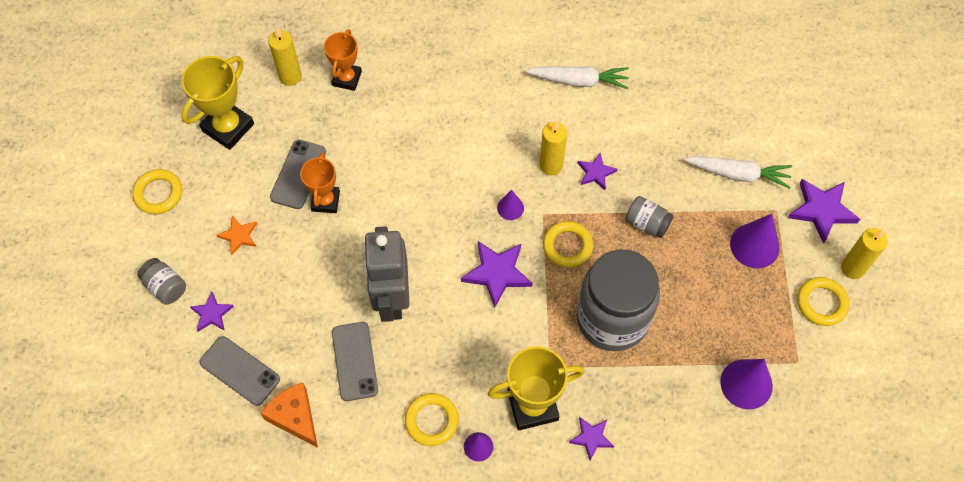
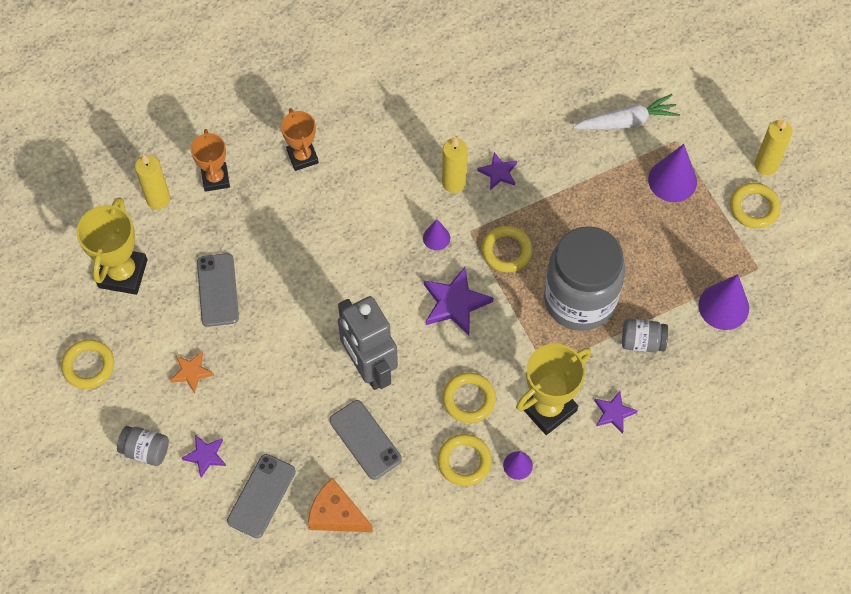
camera: 25 degrees left, 0 degrees up
grey phone [199,336,280,406] -> grey phone turned 75 degrees counterclockwise [227,454,296,538]
orange trophy [300,152,340,213] -> orange trophy moved to [281,108,319,171]
white carrot [525,66,629,89] -> none
grey jar [625,196,674,238] -> grey jar moved to [622,319,668,352]
purple star [788,179,860,244] -> none
none -> yellow ring [442,372,496,423]

